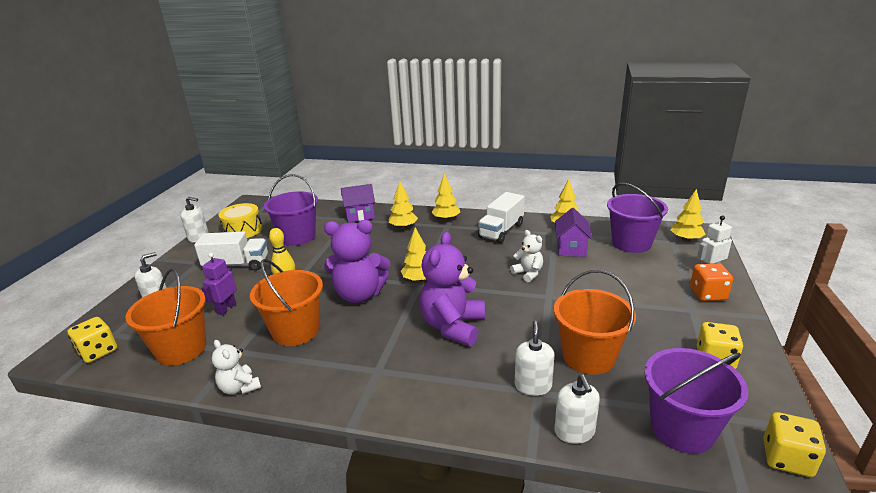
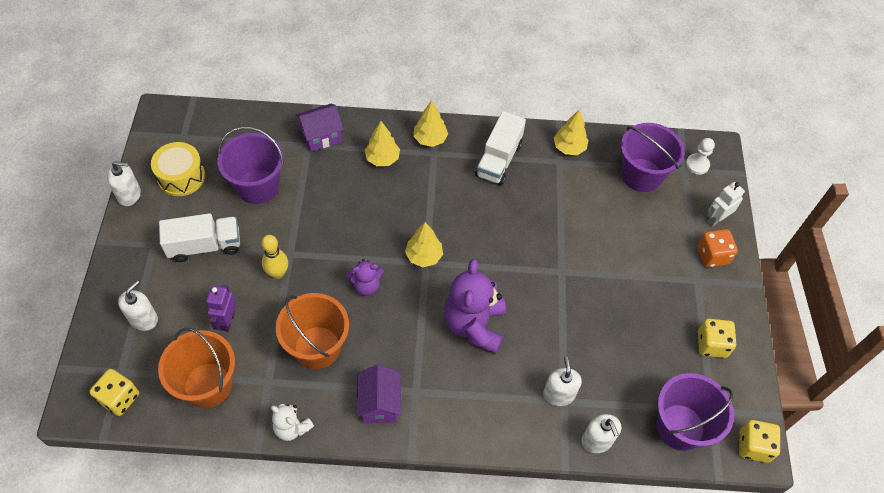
camera: 15 degrees left, 30 degrees up
purple teddy bear [324,220,390,303] -> purple teddy bear [346,259,384,296], size x0.53
white teddy bear [510,230,543,282] -> none
orange bucket [554,270,636,375] -> none
purple house [555,208,592,257] -> purple house moved to [357,365,401,423]
yellow tree [670,189,706,242] -> white pawn [686,138,715,175]

